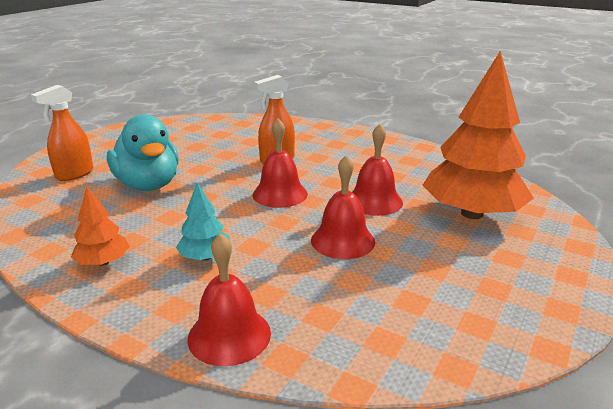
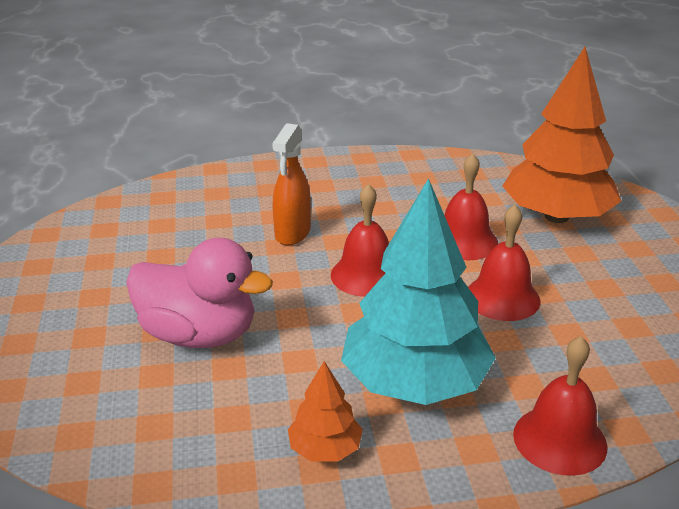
camera: 40 degrees left, 5 degrees up
orange spray bottle [31,85,94,181] -> none
turquoise duck [107,114,179,191] -> pink duck [126,238,273,348]
turquoise tree [176,182,230,261] -> turquoise tree [341,178,496,405], size x2.19

